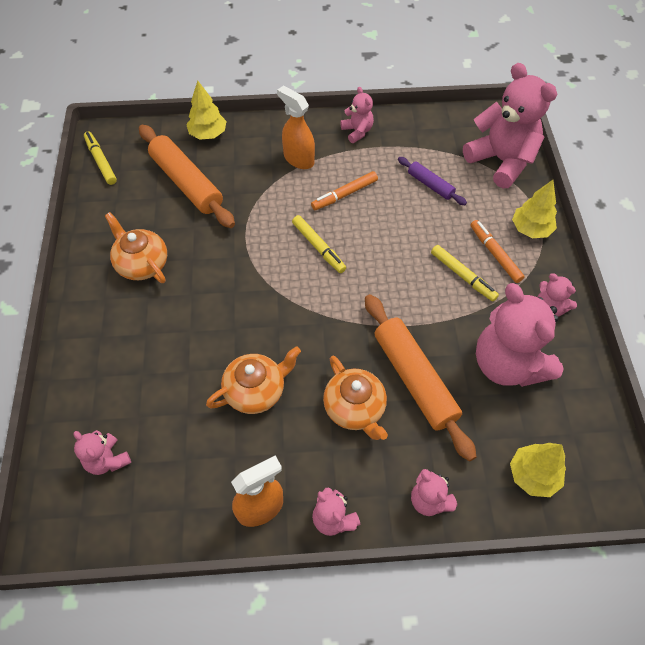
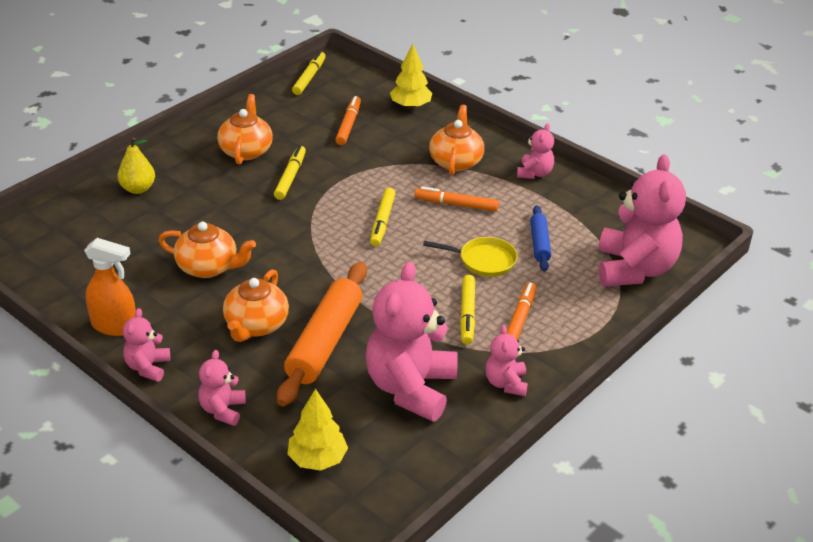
camera: 45 degrees right, 20 degrees down
pink teddy bear [73,430,131,475] -> none
orange rolling pin [139,125,235,228] -> orange marker [335,96,361,145]
orange spray bottle [277,86,315,169] -> orange teapot [429,105,484,175]
purple rolling pin [398,157,467,205] -> blue rolling pin [530,205,551,272]
yellow tree [512,180,557,238] -> none
none -> yellow pear [118,137,155,194]
none -> yellow marker [274,146,306,200]
none -> yellow pan [423,237,518,277]

